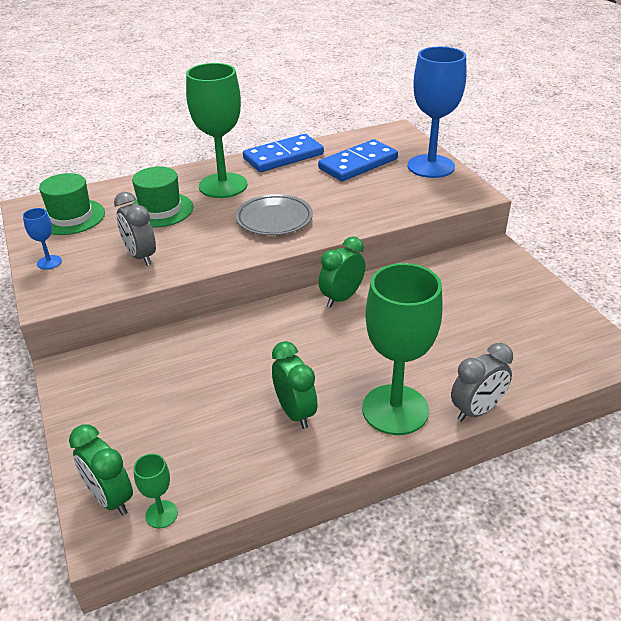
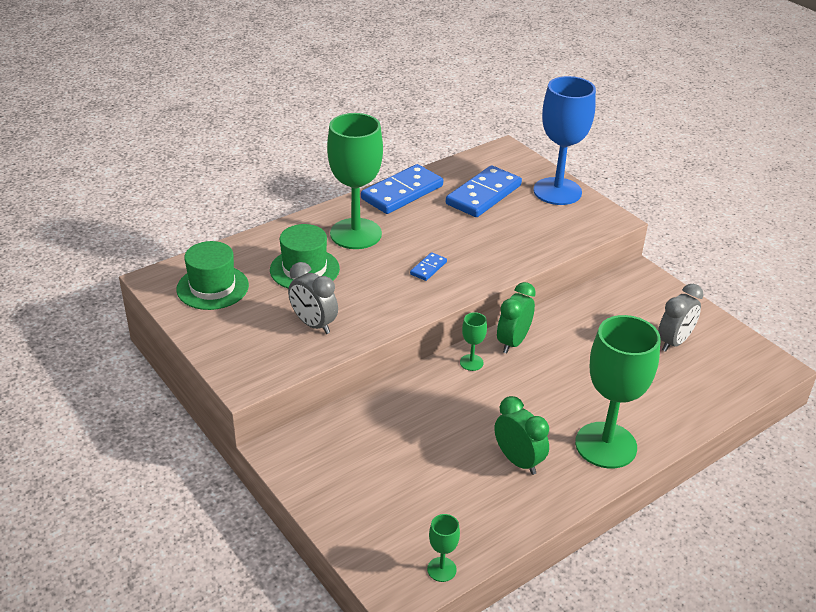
camera: 15 degrees left, 0 degrees up
blue goblet [23,208,62,270] -> none
green clock [69,424,133,515] -> none
grey plate [236,194,313,236] -> blue domino [410,252,447,281]
grey clock [451,343,513,422] -> grey clock moved to [658,284,703,352]
none -> green goblet [460,312,487,371]

